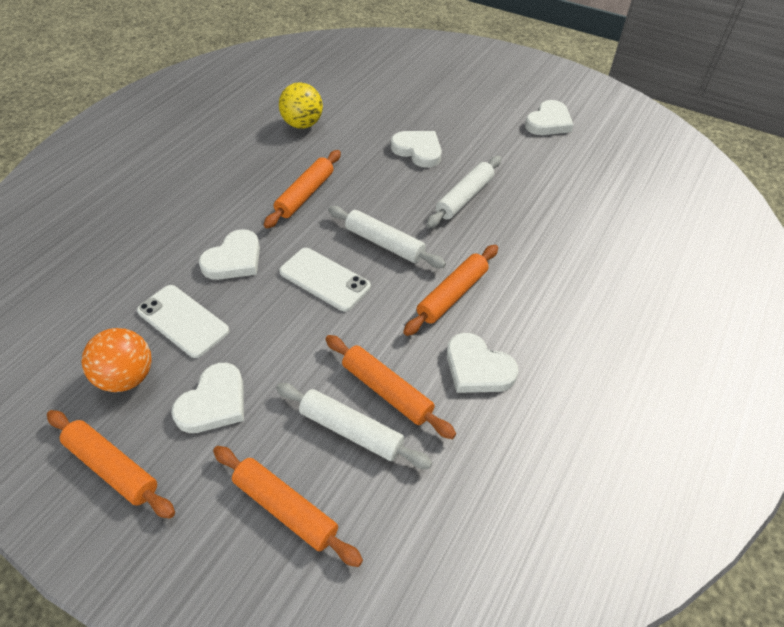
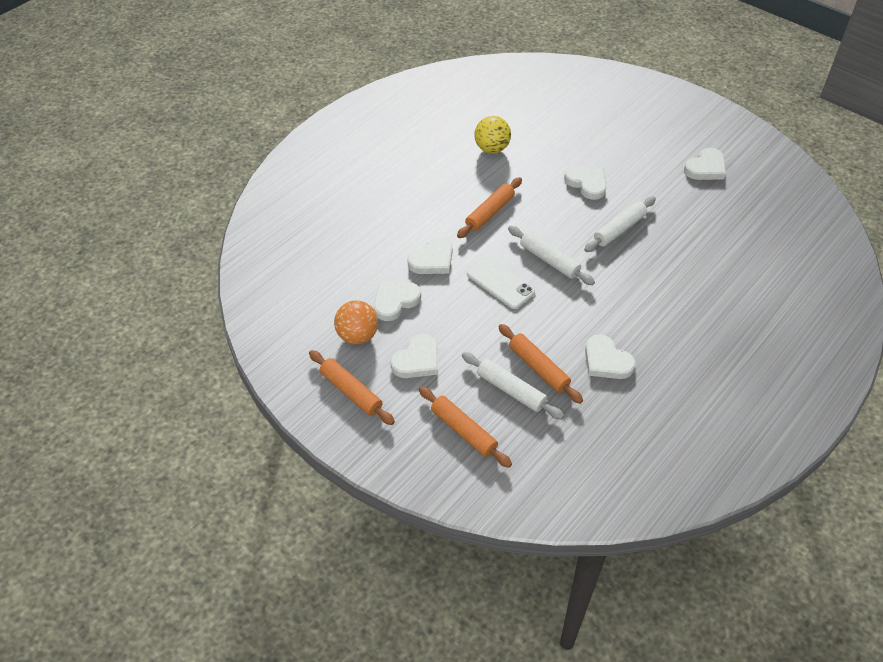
camera: 10 degrees right, 0 degrees up
white phone [137,285,229,358] -> white heart [374,282,421,321]
orange rolling pin [403,245,498,336] -> none

